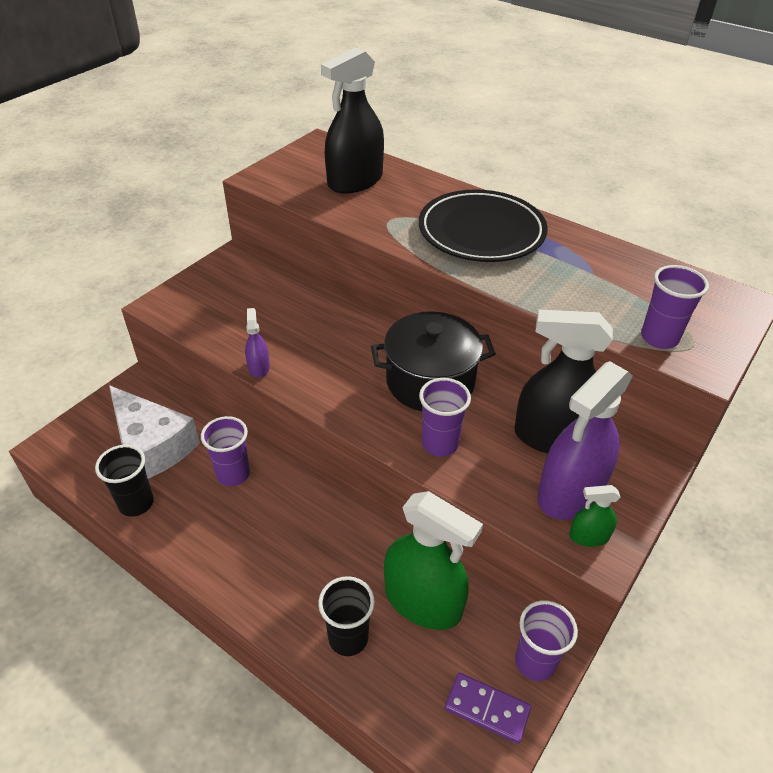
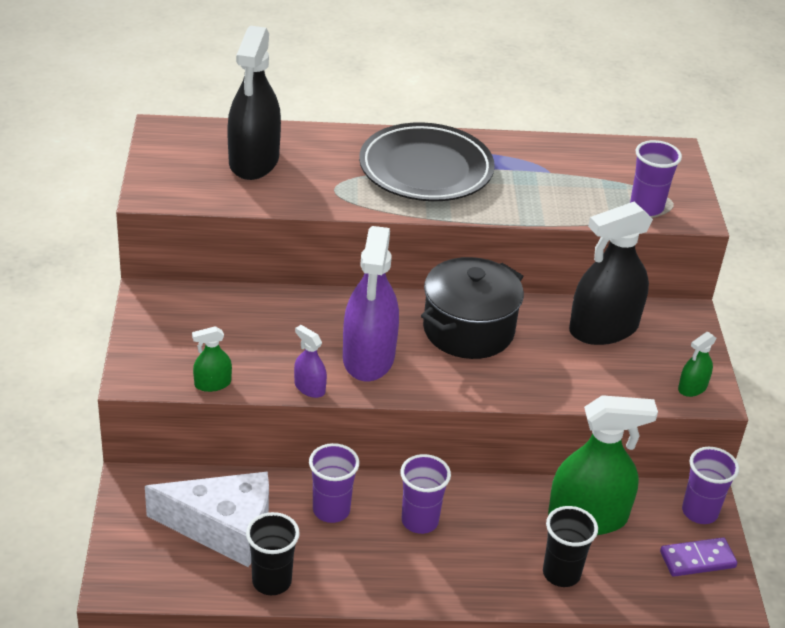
camera: 40 degrees left, 5 degrees down
purple cup [419,378,471,457] -> purple cup moved to [400,454,451,534]
purple spray bottle [538,361,633,520] -> purple spray bottle moved to [343,226,399,381]
none -> green spray bottle [192,326,232,392]

